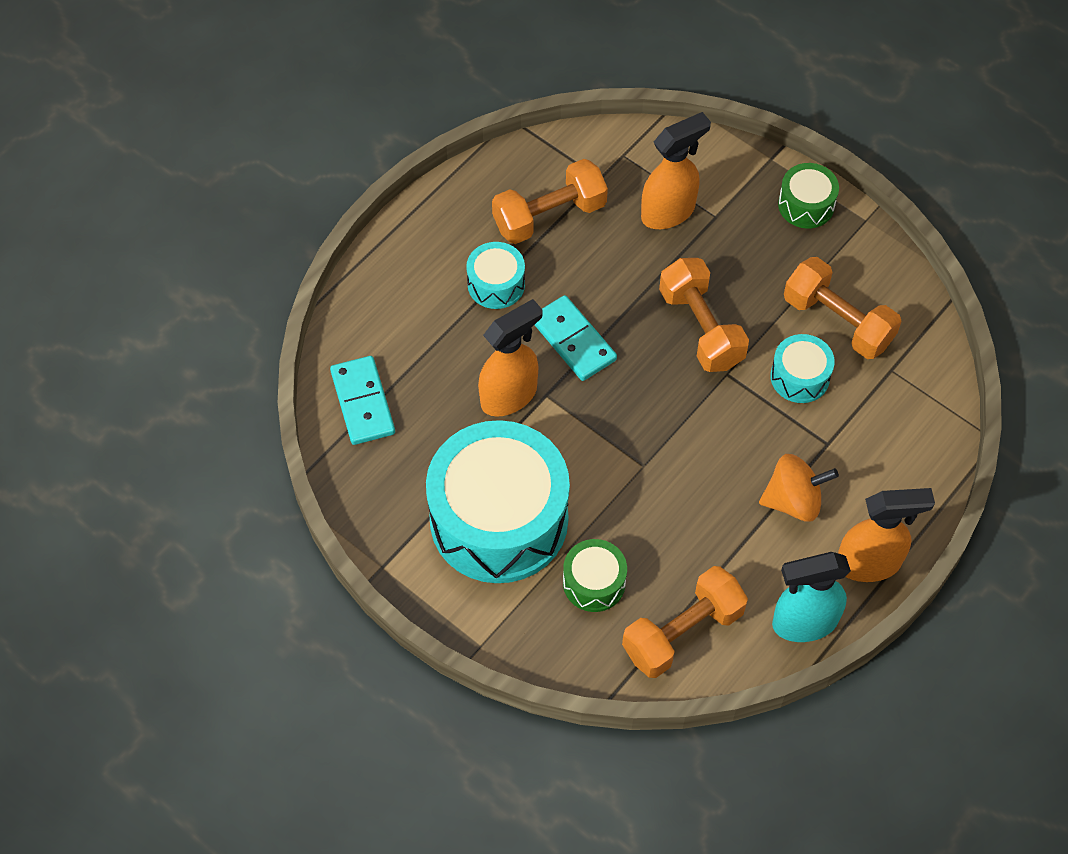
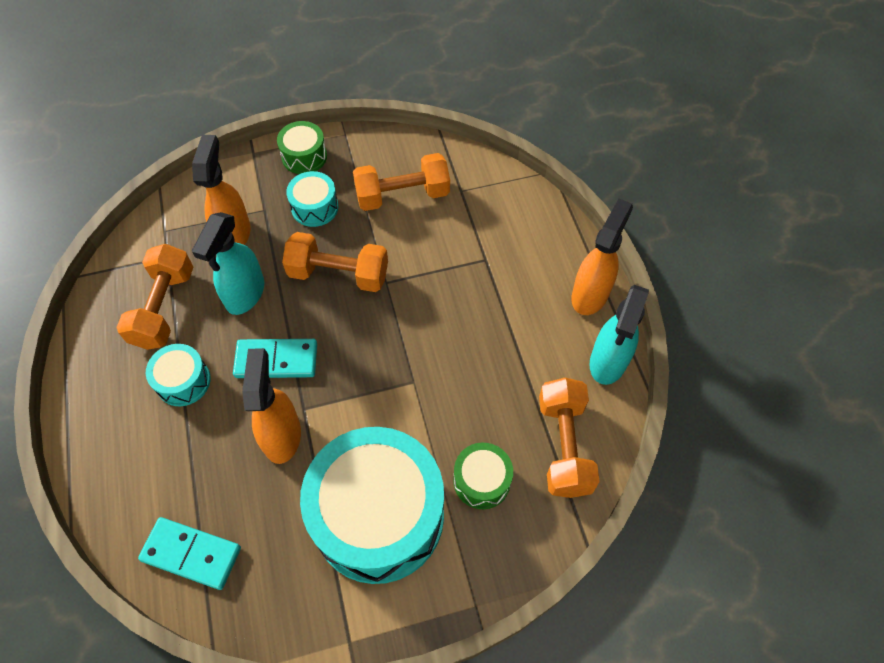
camera: 55 degrees left, 0 degrees up
orange spinning top [759,454,839,522] -> none
turquoise drum [770,334,835,403] -> turquoise drum moved to [286,171,338,227]
none -> turquoise spray bottle [192,212,264,315]

